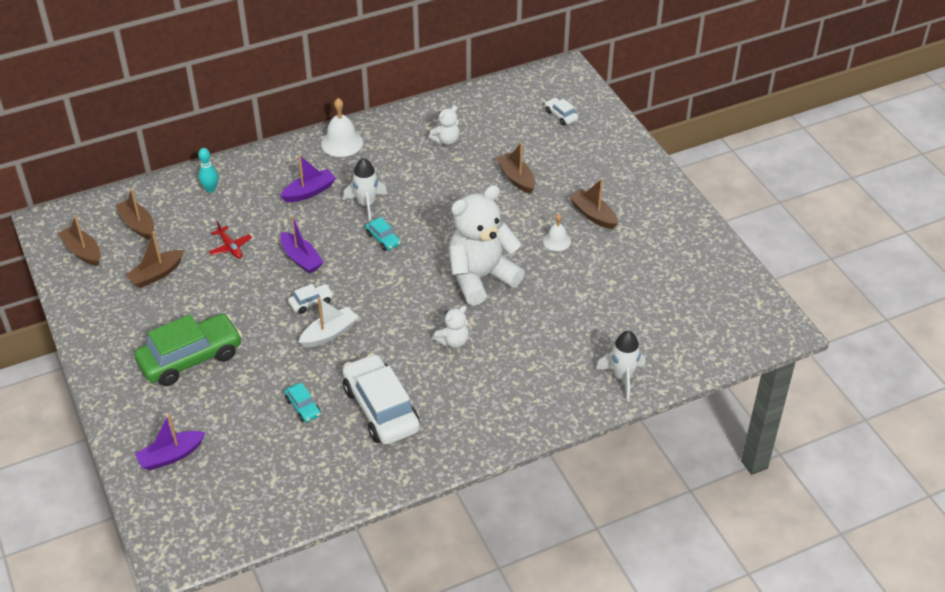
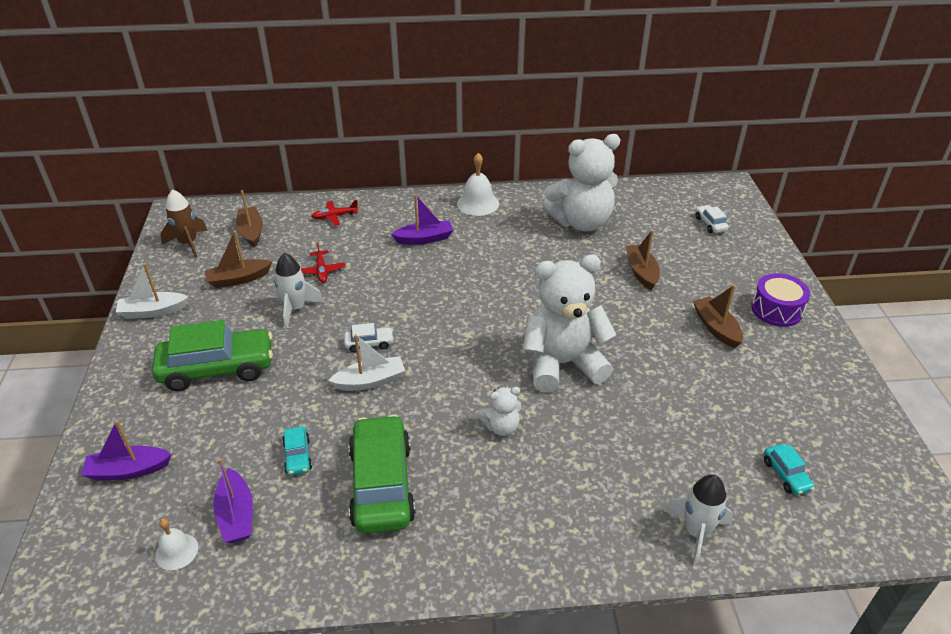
camera: 20 degrees right, 5 degrees down
brown boat [57,215,101,266] -> brown rocket [160,189,208,258]
turquoise bowling pin [198,148,218,192] -> red plane [311,200,358,226]
purple boat [280,215,324,274] -> purple boat moved to [213,458,253,543]
white rocket [343,158,387,222] -> white rocket moved to [274,253,324,328]
white car [343,353,420,445] -> green car [348,415,416,534]
turquoise car [366,217,401,251] -> turquoise car moved to [764,444,815,495]
white teddy bear [429,106,460,145] -> white teddy bear [543,134,620,231], size x2.22
white bell [543,214,571,251] -> white bell moved to [155,518,198,570]
none -> white boat [116,263,188,319]
none -> purple drum [751,273,810,327]

